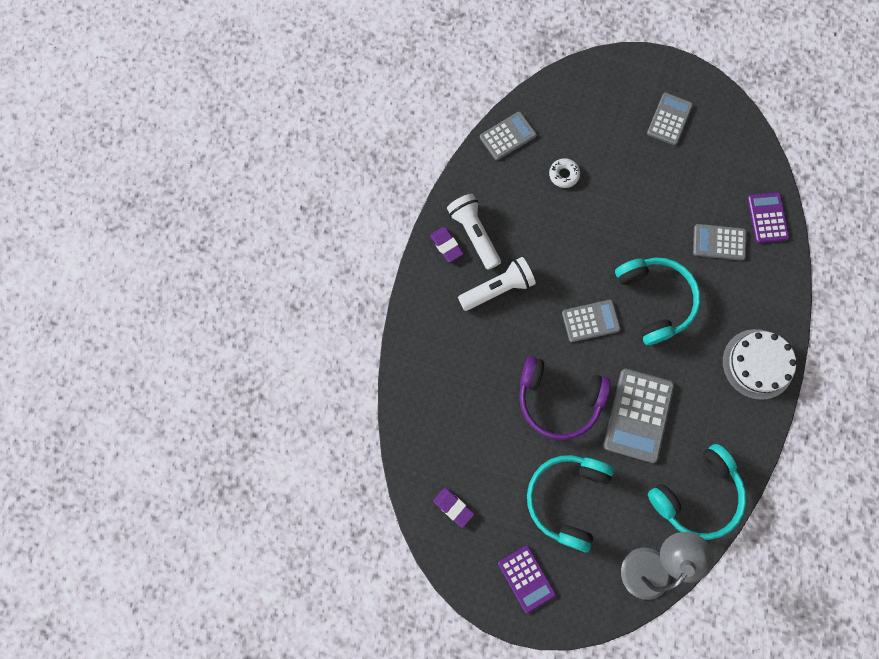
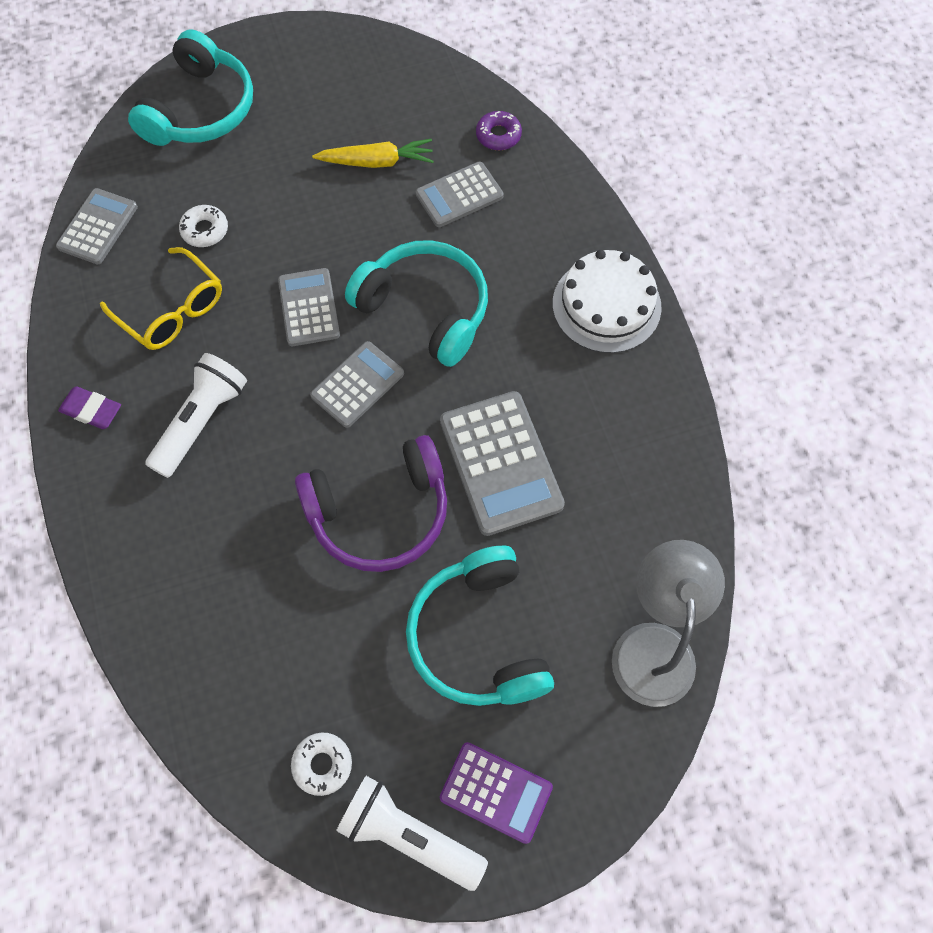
camera: 35 degrees left, 10 degrees down
purple eraser [433,487,474,528] -> white donut [291,733,352,796]
white flashlight [447,193,501,270] -> white flashlight moved to [336,776,488,891]
grey calculator [647,93,693,145] -> grey calculator moved to [278,268,340,346]
turquoise headphones [648,444,746,540] -> turquoise headphones moved to [128,29,253,146]
purple calculator [747,192,789,243] -> purple donut [476,111,522,150]
none -> yellow glasses [100,247,222,350]
none -> yellow carrot [312,139,434,168]

